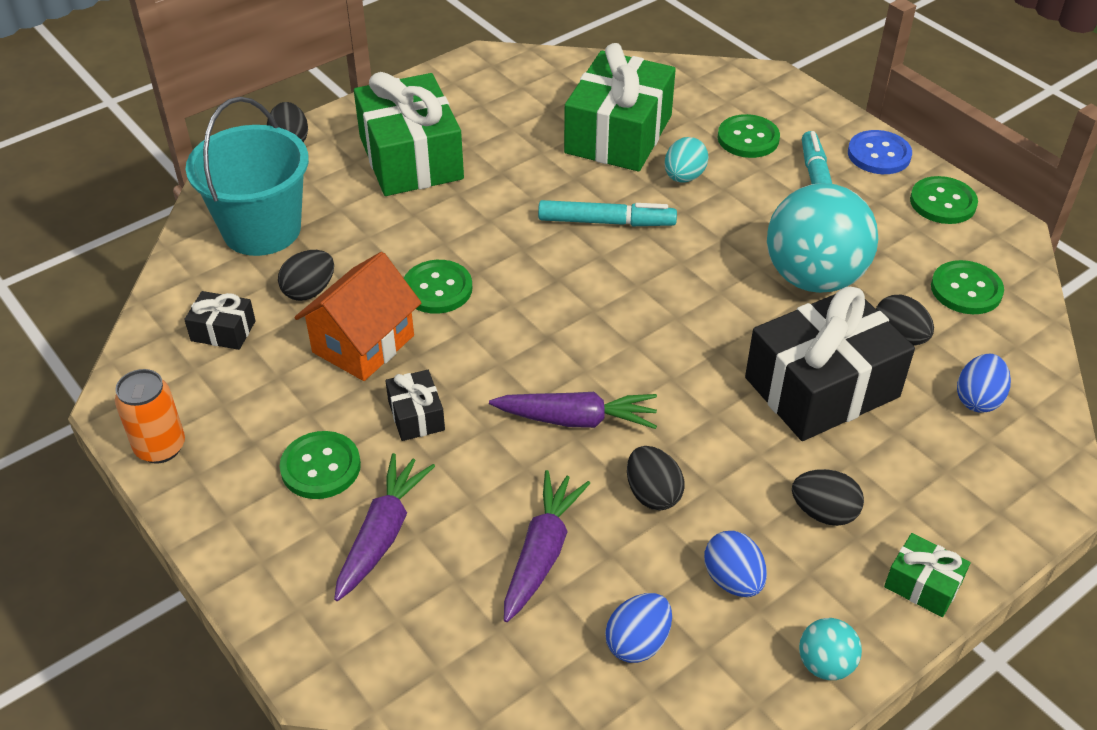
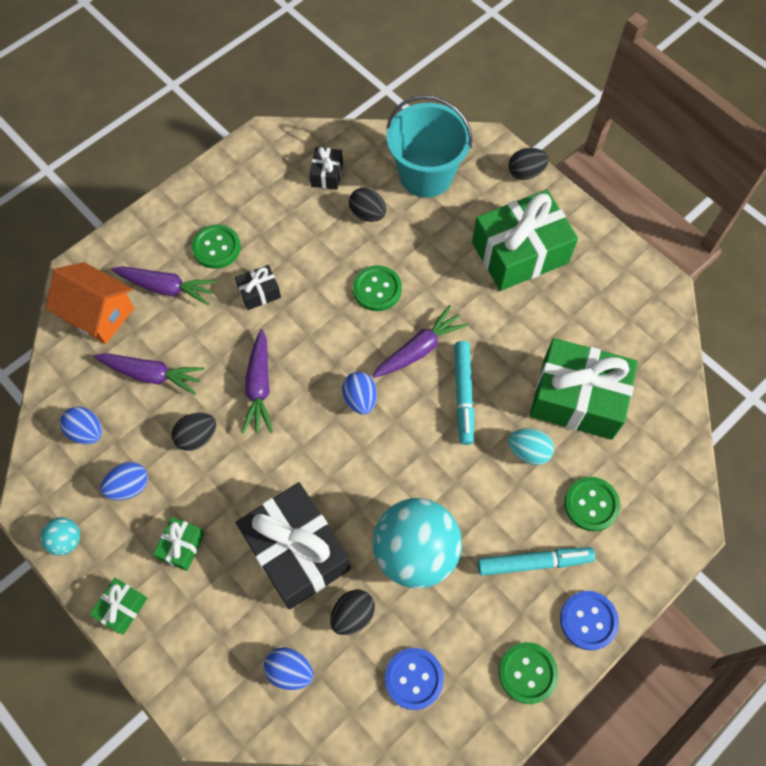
camera: 85 degrees right, 20 degrees up
orange can [115,369,185,464] -> none
orange house [294,252,421,381] -> orange house moved to [46,262,134,344]
black egg [792,469,864,526] -> green gift [153,517,205,571]
green button [931,260,1004,314] -> blue button [385,648,444,710]
none -> blue egg [342,372,377,415]
none -> purple carrot [372,305,468,378]

